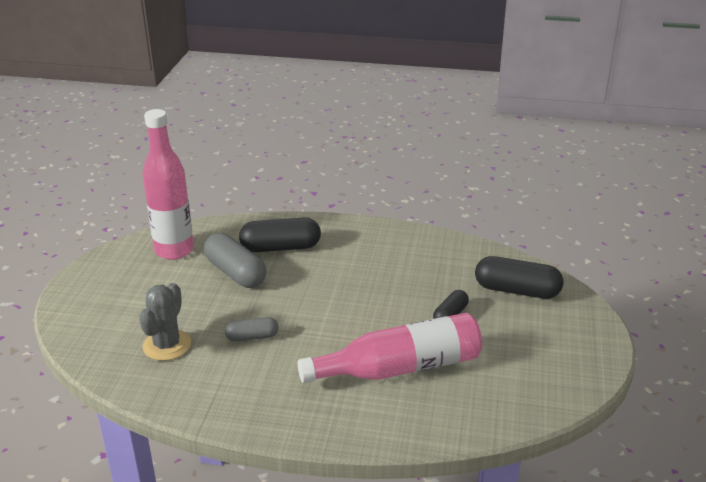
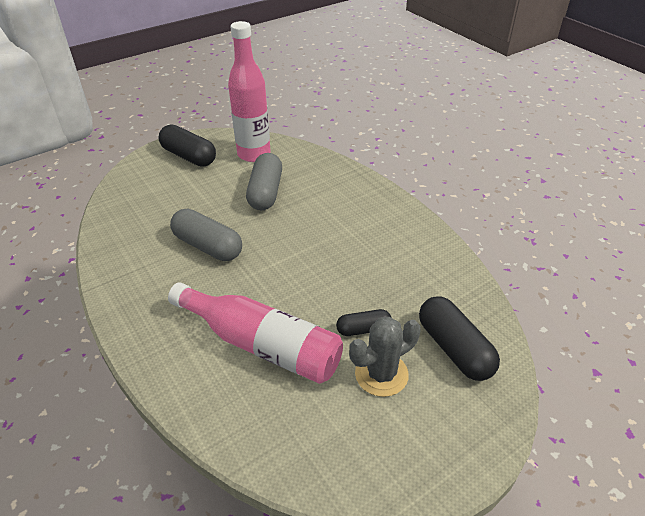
camera: 45 degrees right, 10 degrees up
grey cactus [139,283,191,361] -> grey cactus moved to [349,317,421,397]
grey capsule [225,317,279,341] -> grey capsule [170,208,242,261], size x1.75
black capsule [239,217,321,252] -> black capsule moved to [158,125,216,167]

